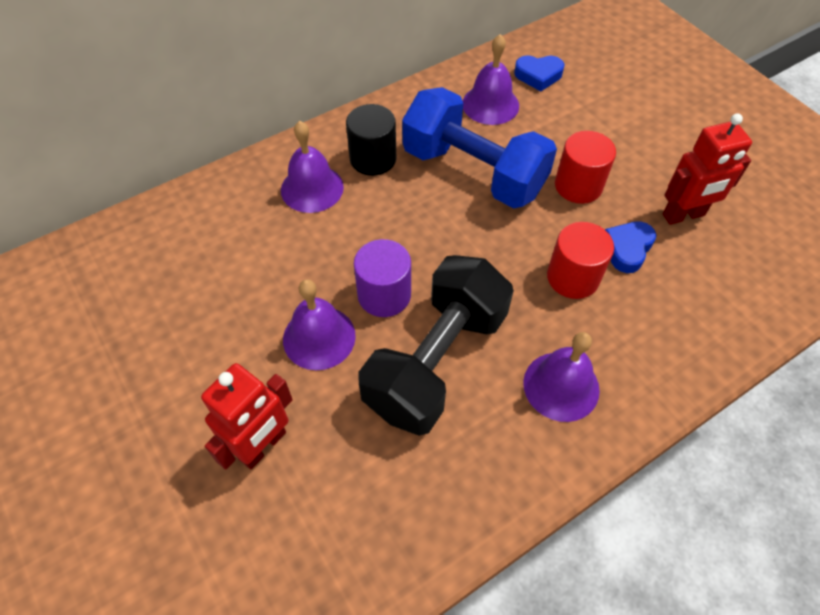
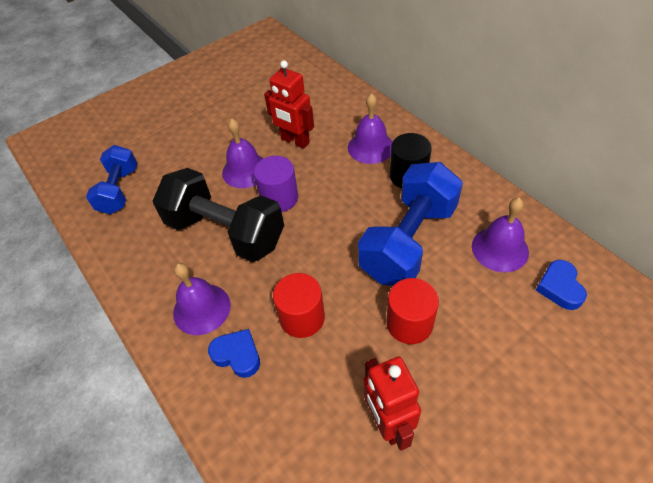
camera: 90 degrees right, 5 degrees down
red robot [201,363,293,470] -> red robot moved to [264,60,314,149]
blue heart [605,221,656,273] -> blue heart moved to [208,329,260,378]
none -> blue dumbbell [86,145,137,214]

